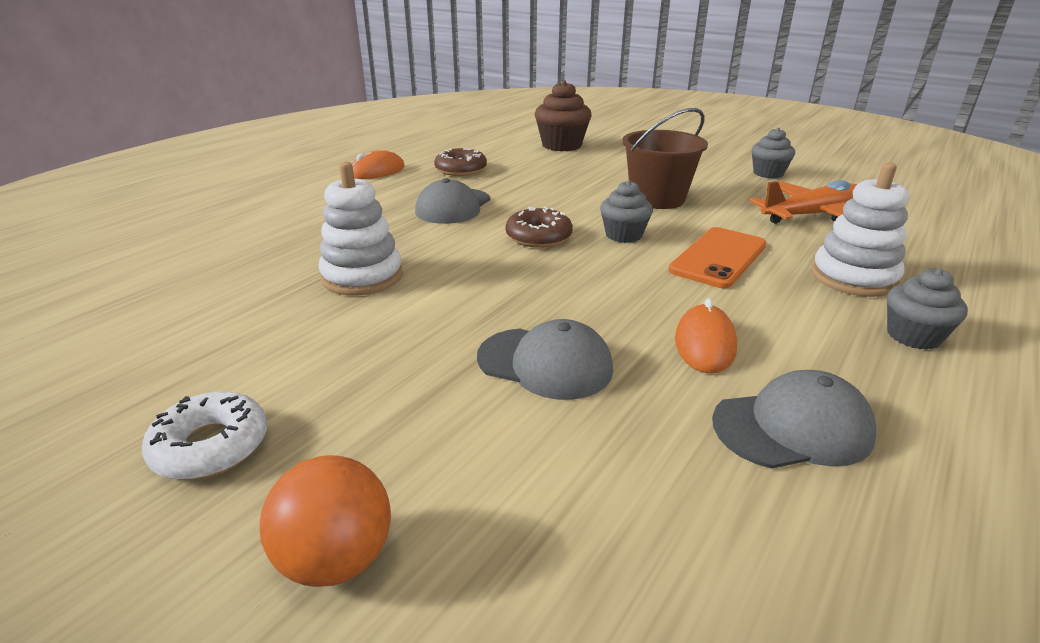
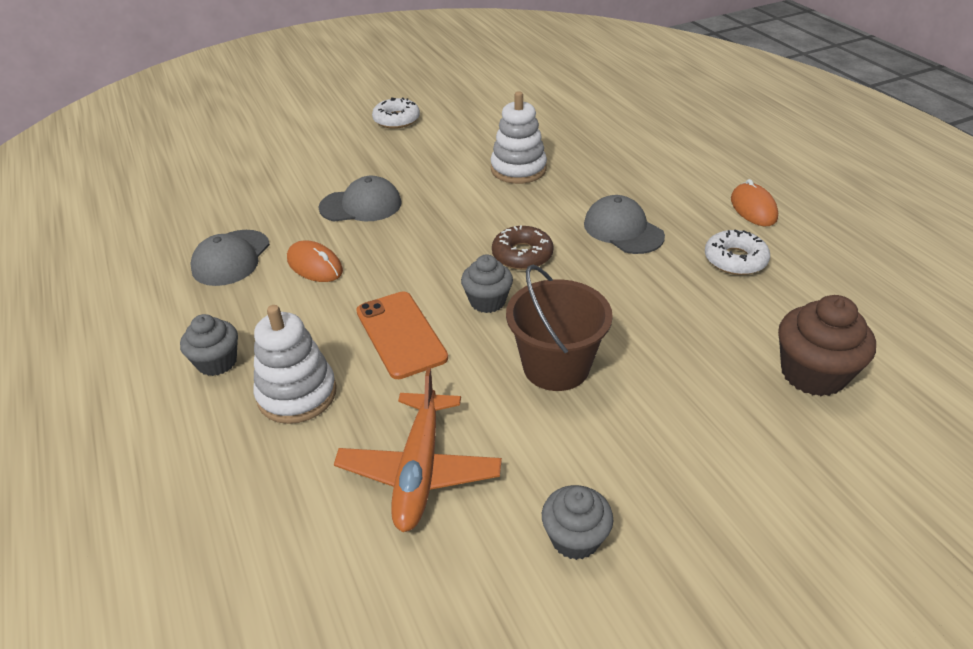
camera: 120 degrees right, 10 degrees up
orange ball [260,455,391,587] -> none
brown donut [434,148,487,176] -> white donut [705,230,770,275]
grey cap [477,319,613,400] -> grey cap turned 150 degrees counterclockwise [318,176,402,222]

